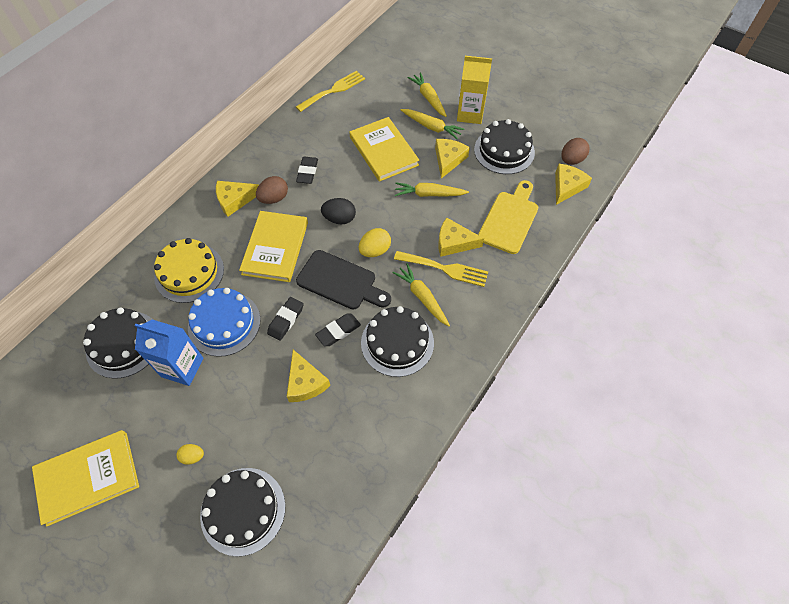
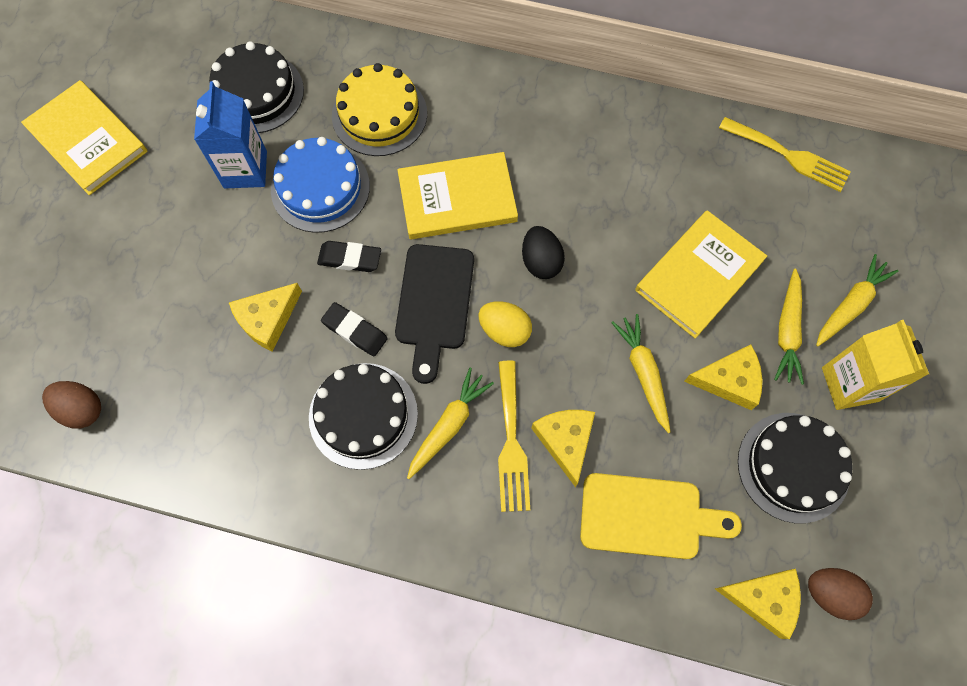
camera: 70 degrees right, 10 degrees up
yellow egg [177,444,204,465] -> none
black cake [200,468,285,556] -> none
yellow cheese [216,181,259,217] -> none
brown egg [256,176,288,204] -> brown egg moved to [42,381,101,429]
black eraser [296,157,318,184] -> none

